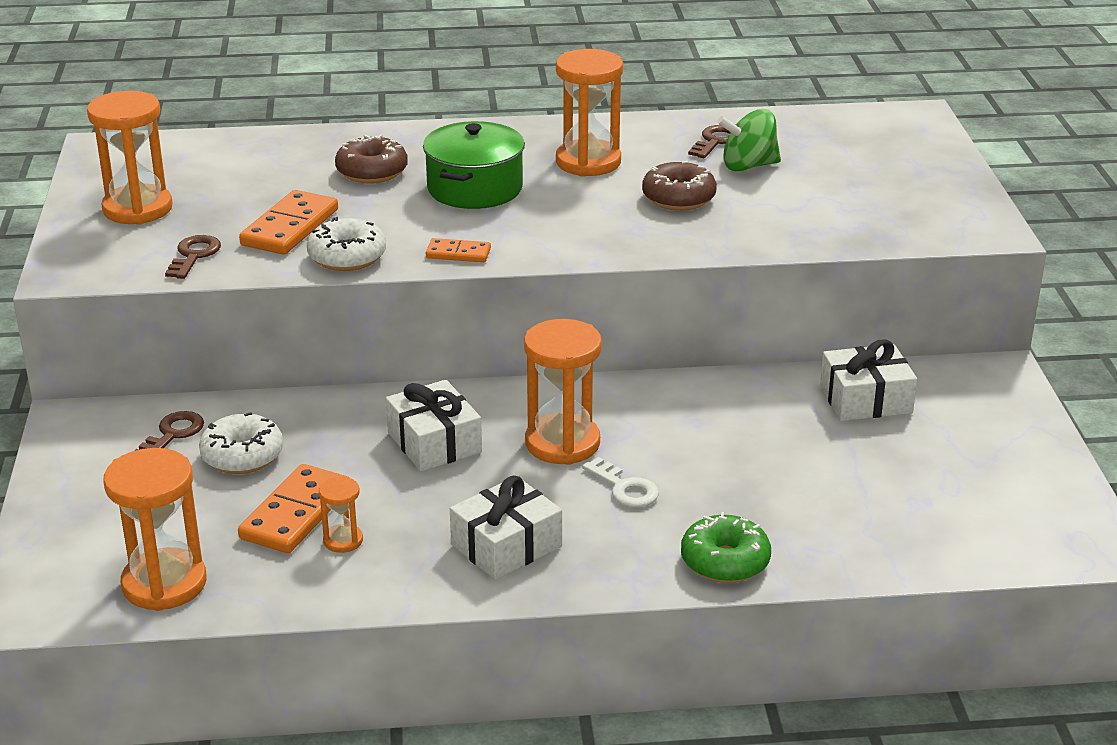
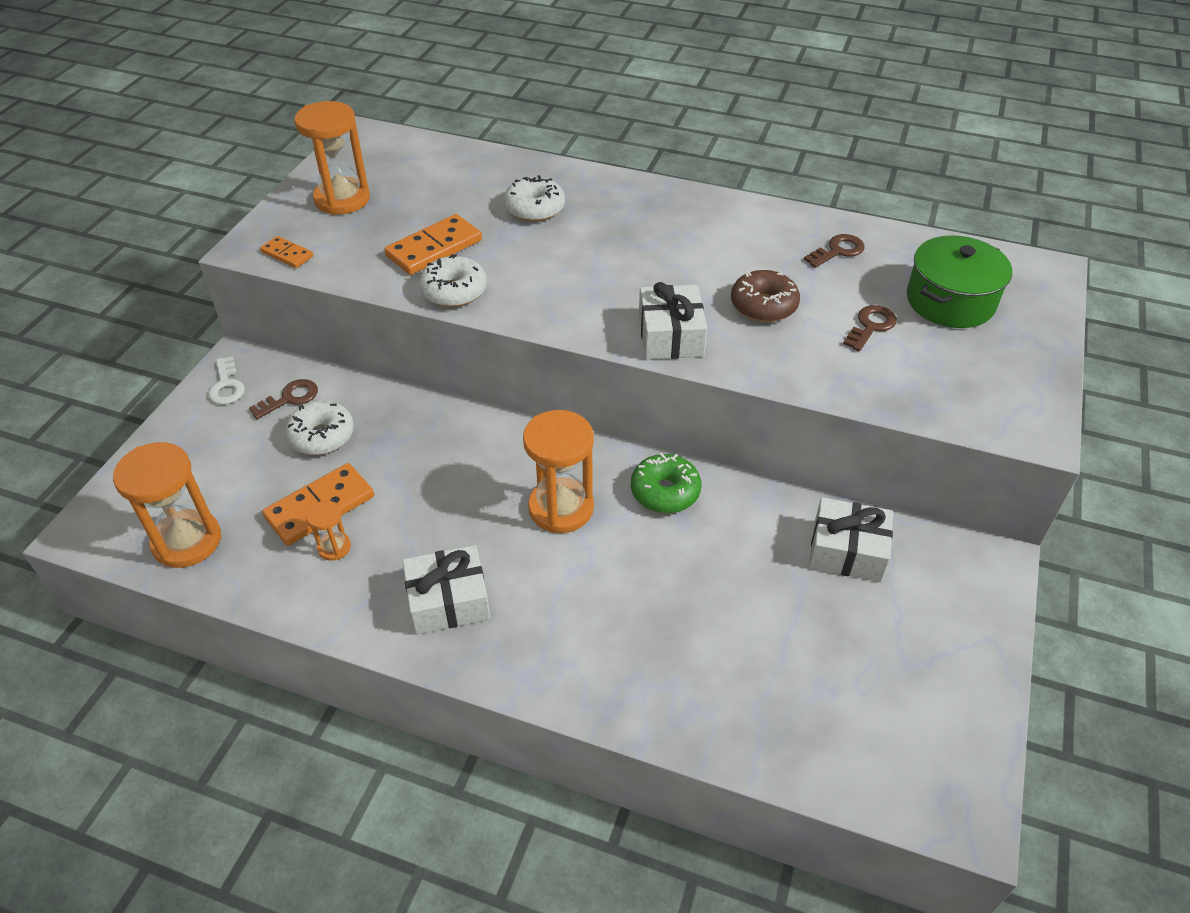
camera: 25 degrees right, 15 degrees up
brown key [165,235,221,279] -> brown key moved to [843,305,897,351]
brown donut [335,135,408,184] -> white donut [504,175,565,222]
white gift [386,380,482,472] -> white gift moved to [639,282,707,360]
green pot [423,121,525,209] -> green pot moved to [907,235,1012,328]
orange domino [426,238,491,262] -> orange domino moved to [260,236,313,268]
orange hourglass [556,49,623,177] -> none
white key [582,457,659,507] -> white key moved to [208,356,245,405]
green donut [681,512,771,583] -> green donut moved to [631,453,701,513]
green spinning top [717,109,781,172] -> none

